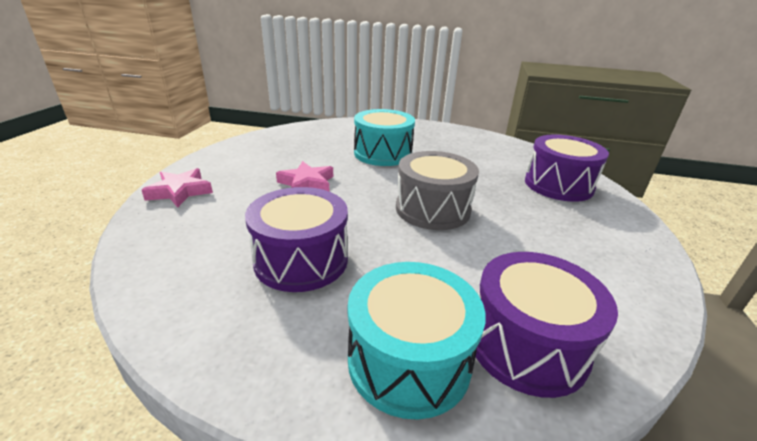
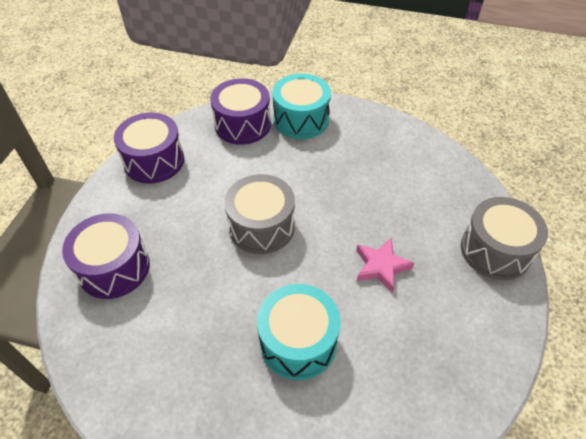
camera: 175 degrees left, 20 degrees up
pink star [142,168,213,208] -> grey drum [461,197,548,280]
purple drum [245,187,348,292] -> purple drum moved to [114,113,184,184]

